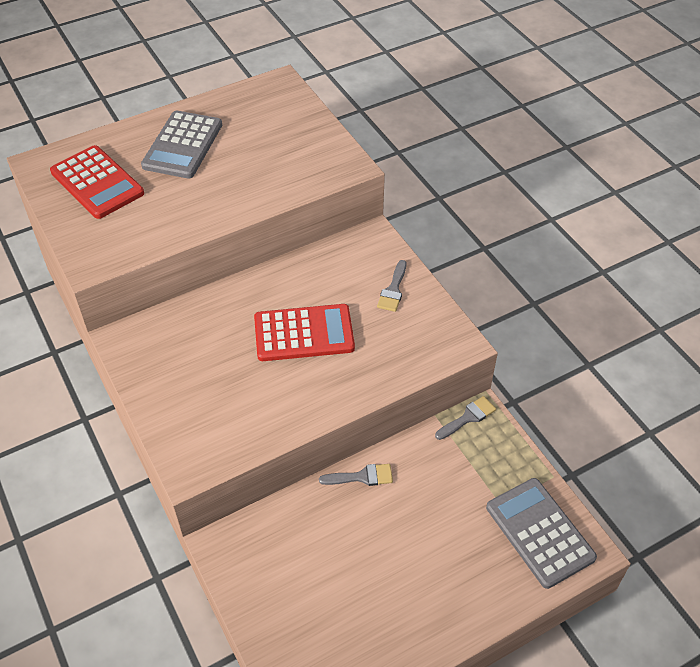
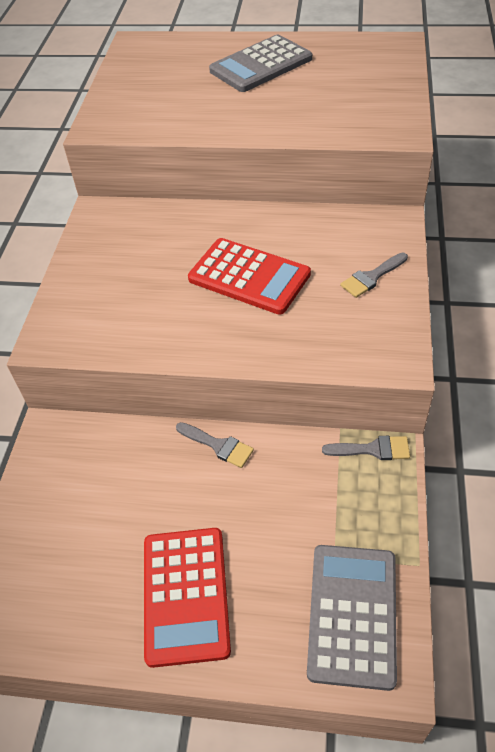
camera: 40 degrees right, 0 degrees up
red calculator [50,145,144,219] -> red calculator moved to [144,528,231,668]

